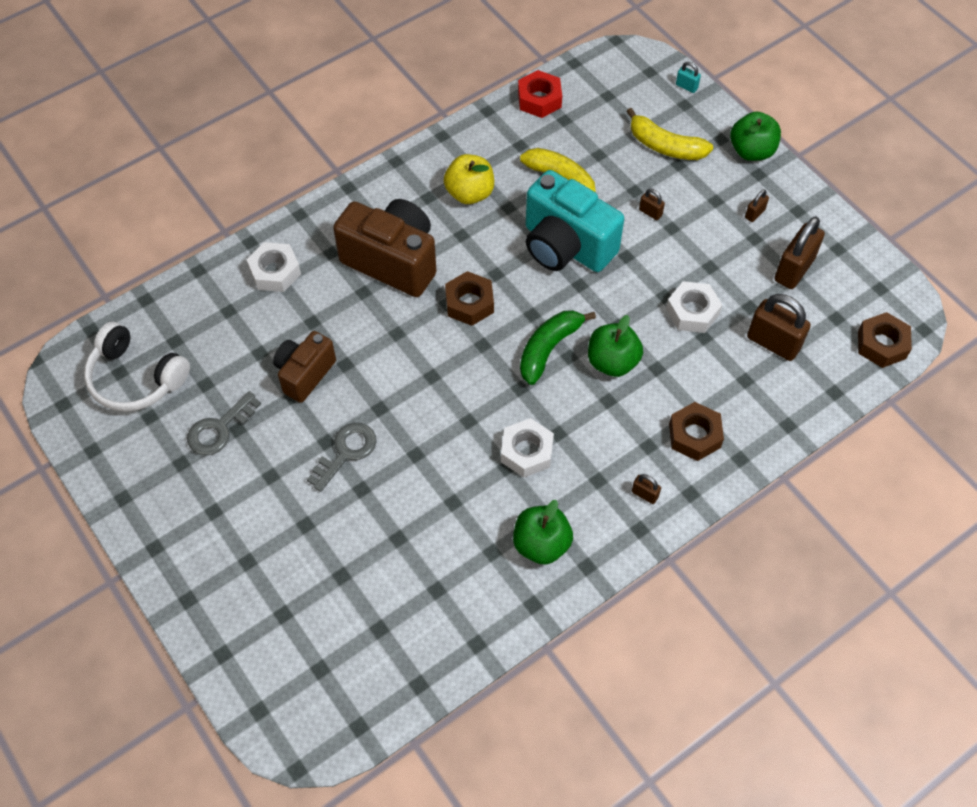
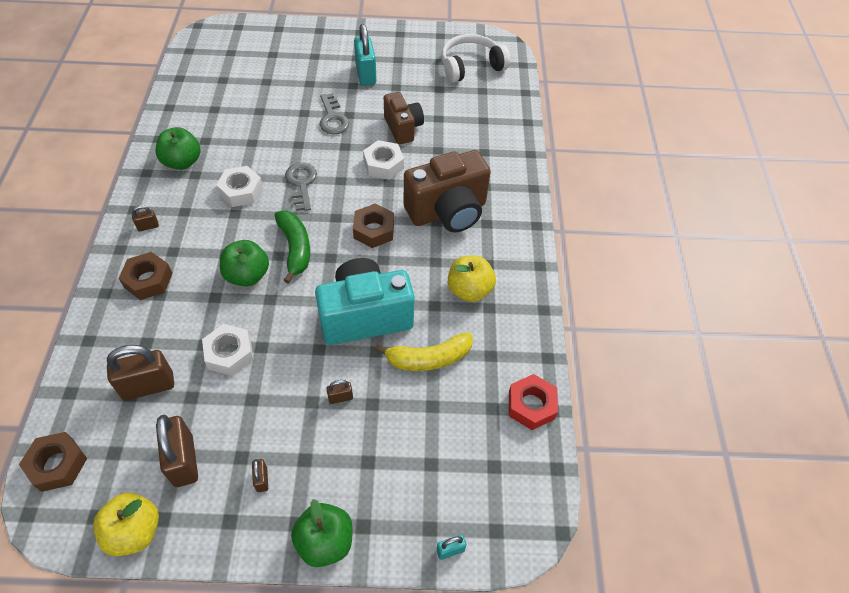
camera: 125 degrees right, 5 degrees down
grey key [187,391,261,456] -> grey key moved to [285,163,317,211]
white nut [246,242,301,292] -> white nut moved to [363,140,404,180]
yellow banana [626,108,713,160] -> none
none -> yellow apple [93,493,159,556]
none -> turquoise padlock [354,24,376,86]

